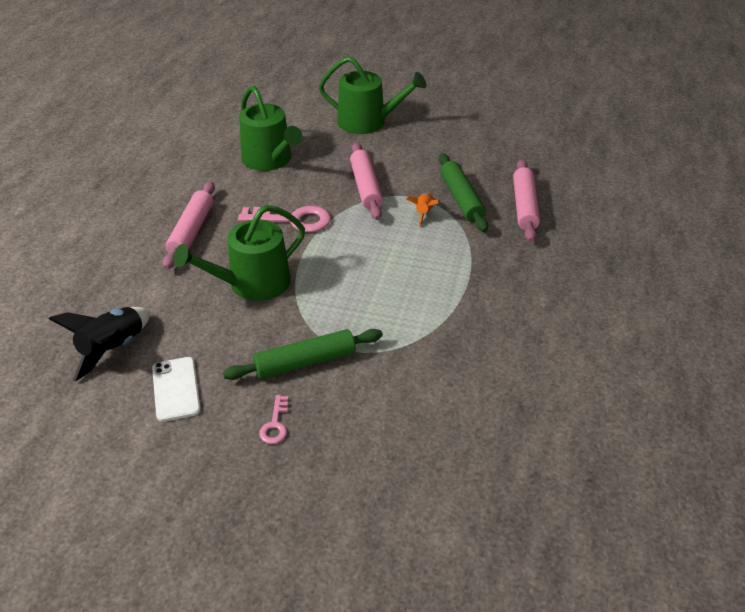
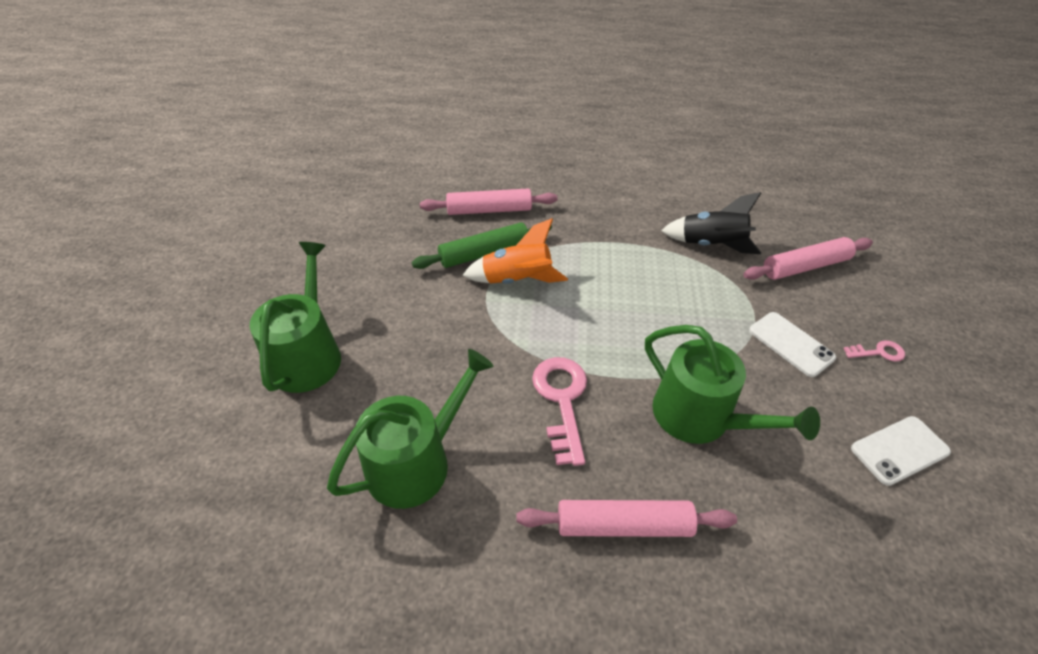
camera: 100 degrees left, 5 degrees up
black rocket [49,307,150,382] -> black rocket moved to [661,192,761,254]
green rolling pin [223,329,383,380] -> white phone [749,312,836,377]
pink rolling pin [350,142,383,220] -> pink rolling pin moved to [743,237,873,280]
orange rocket [407,193,439,227] -> orange rocket [463,218,568,284], size x1.74

